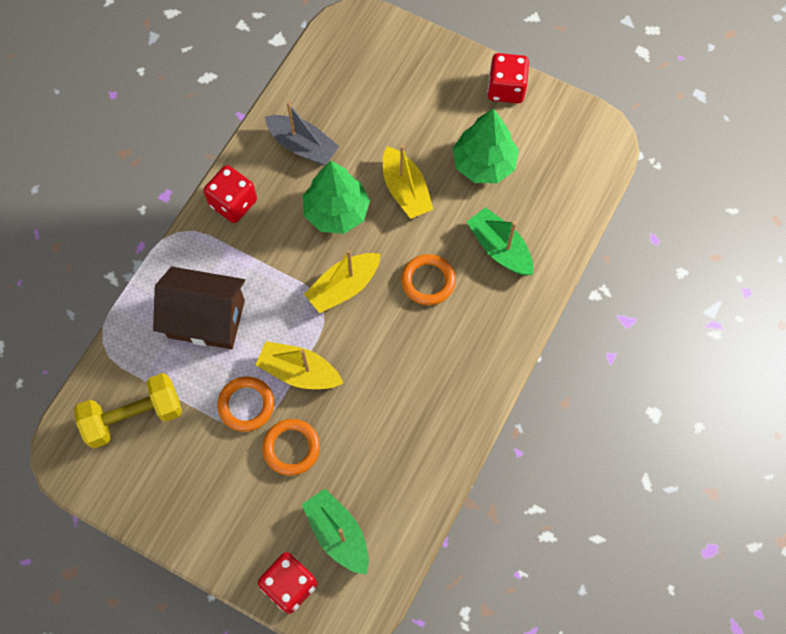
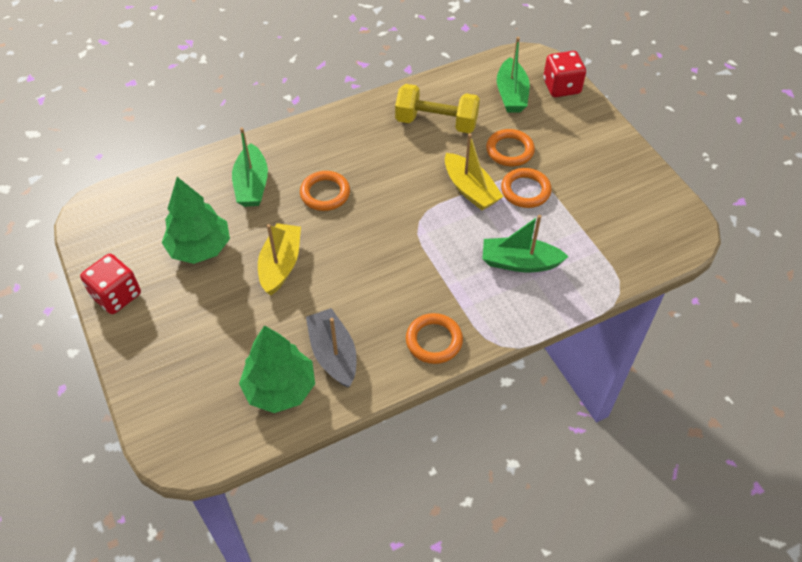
camera: 145 degrees left, 15 degrees down
yellow dumbbell [74,373,182,448] -> yellow dumbbell moved to [395,84,480,133]
brown house [153,267,245,349] -> green boat [482,215,569,272]
red dice [204,165,257,223] -> orange ring [406,313,463,364]
green tree [303,161,370,234] -> green tree moved to [239,325,315,413]
yellow boat [304,250,381,313] -> none

